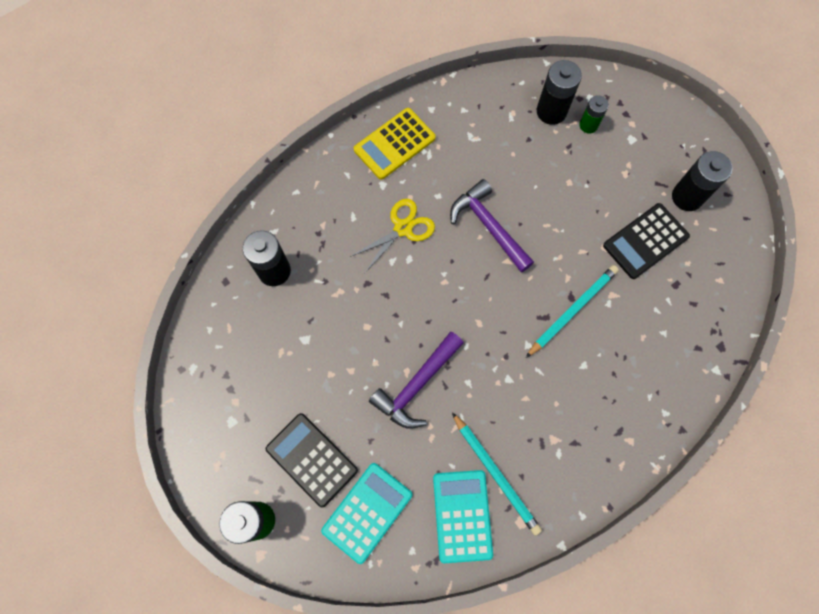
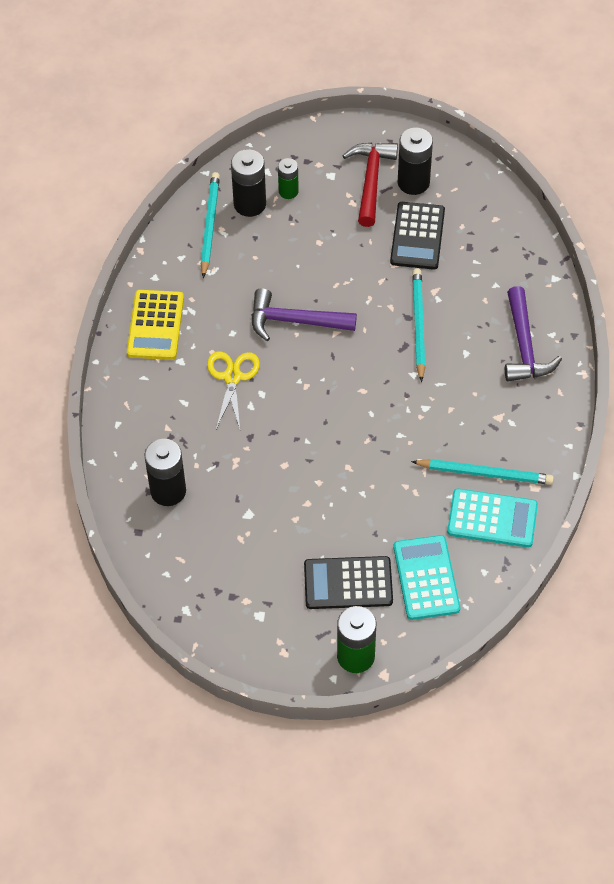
camera: 45 degrees left, 15 degrees down
purple hammer [369,332,464,428] -> purple hammer moved to [505,286,562,381]
turquoise calculator [433,470,493,563] -> turquoise calculator turned 150 degrees clockwise [447,489,538,548]
none -> turquoise pencil [201,172,220,278]
none -> red hammer [342,143,398,227]

